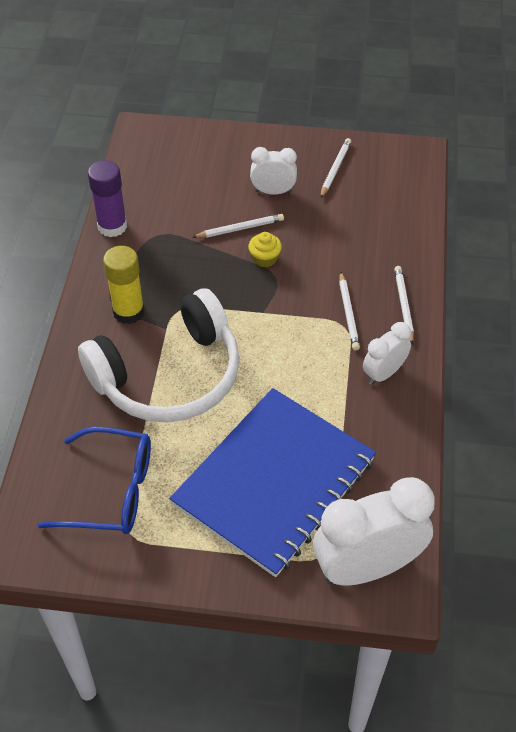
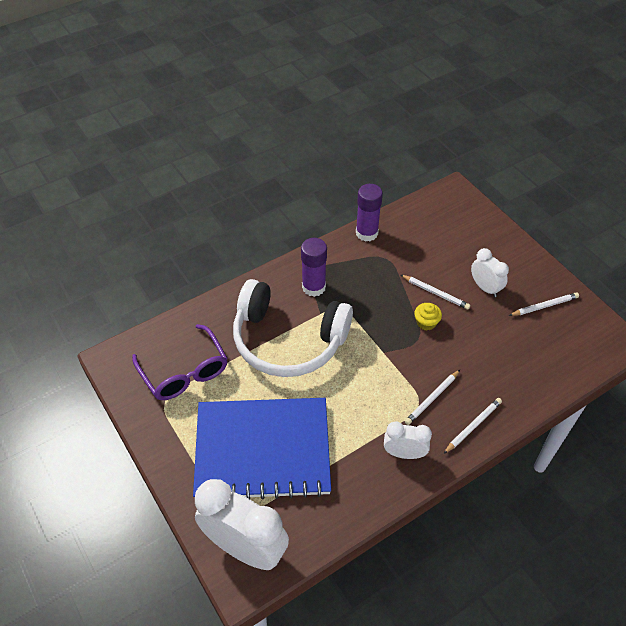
camera: 50 degrees right, 0 degrees up
blue glasses [38,427,151,534] -> purple glasses [132,324,228,400]
yellow glue stick [103,246,145,324] -> purple glue stick [301,238,327,297]

